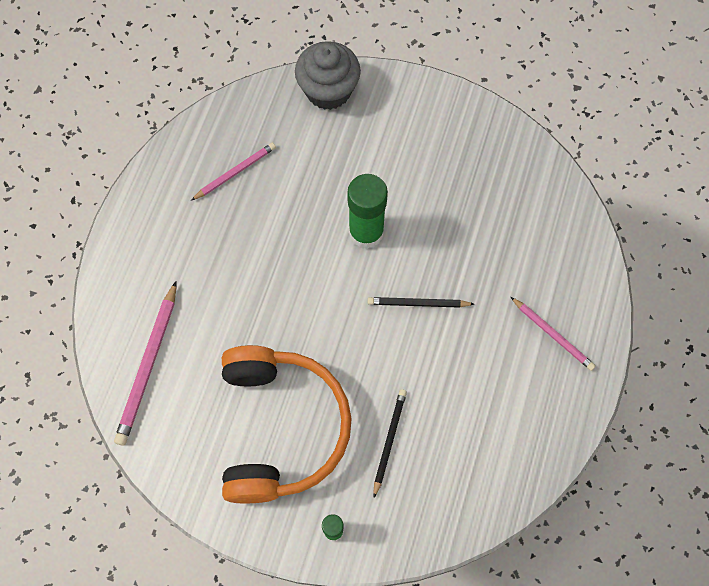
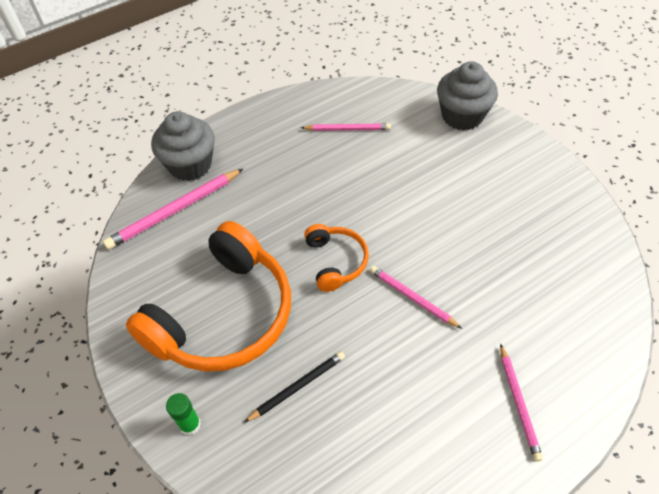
camera: 40 degrees right, 15 degrees down
green glue stick [347,174,388,249] -> none
black pencil [368,297,474,308] -> pink pencil [370,266,462,329]
none -> grey cupcake [151,111,215,181]
none -> orange headphones [304,224,369,292]

